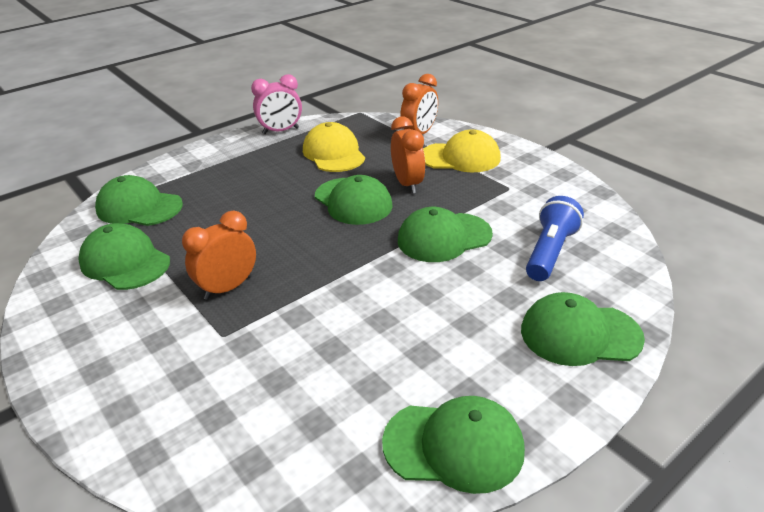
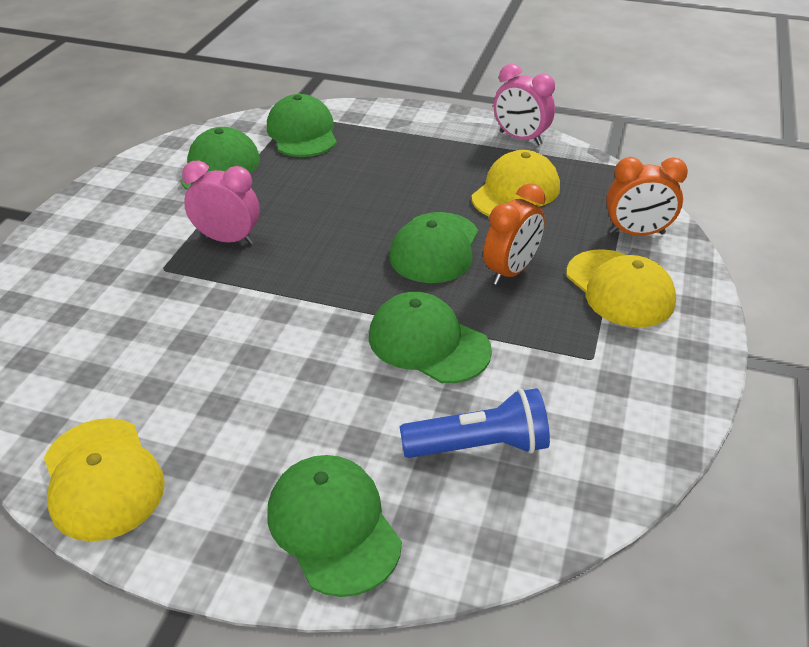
camera: 55 degrees right, 5 degrees up
orange clock [182,211,256,300] -> pink clock [182,161,260,244]
green cap [382,396,525,494] -> yellow cap [44,418,165,541]

